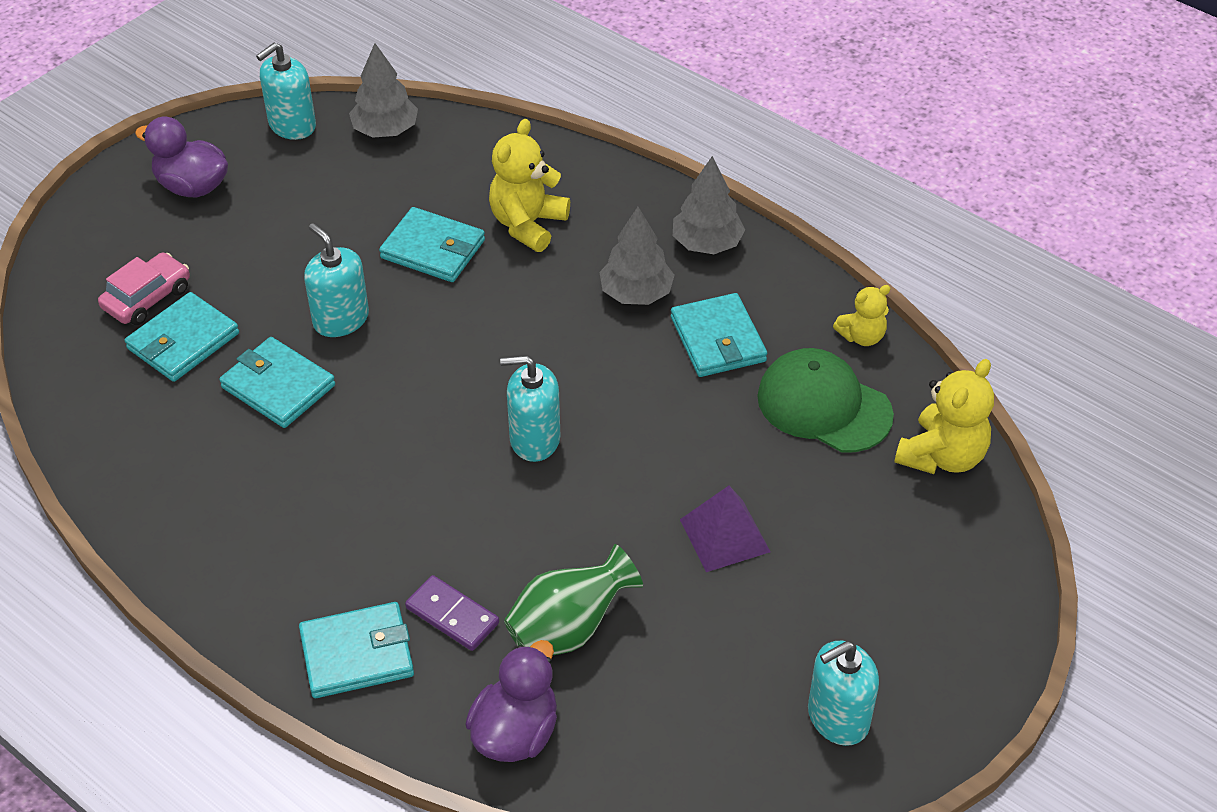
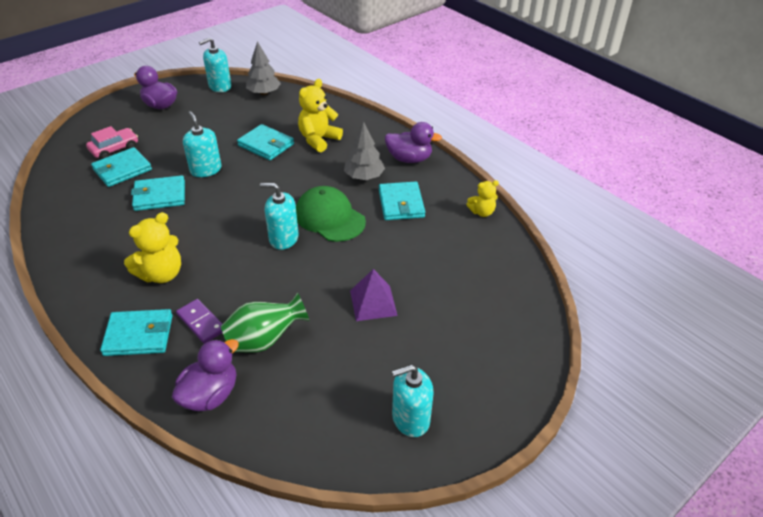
camera: 10 degrees right, 5 degrees down
turquoise wallet [219,337,335,428] -> turquoise wallet turned 60 degrees counterclockwise [131,175,185,211]
grey tree [673,156,745,254] -> purple duck [385,122,442,163]
green cap [757,348,894,453] -> green cap moved to [296,186,366,242]
yellow teddy bear [894,359,994,474] -> yellow teddy bear moved to [124,212,181,283]

